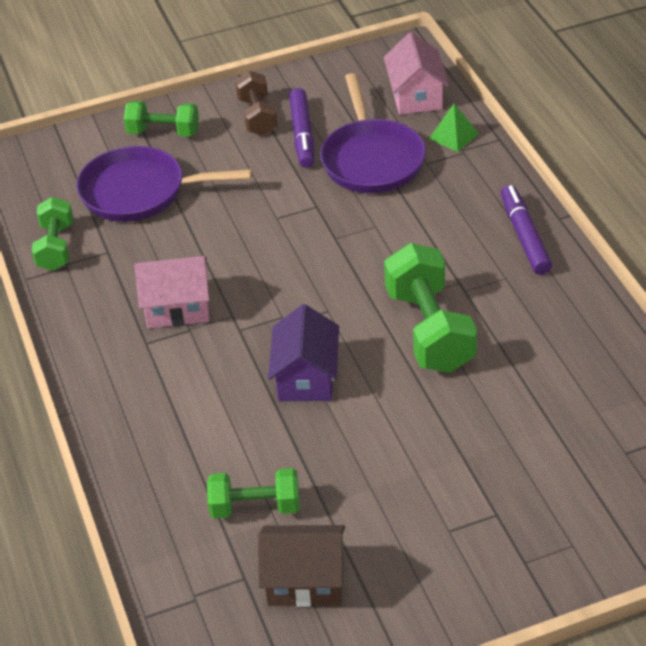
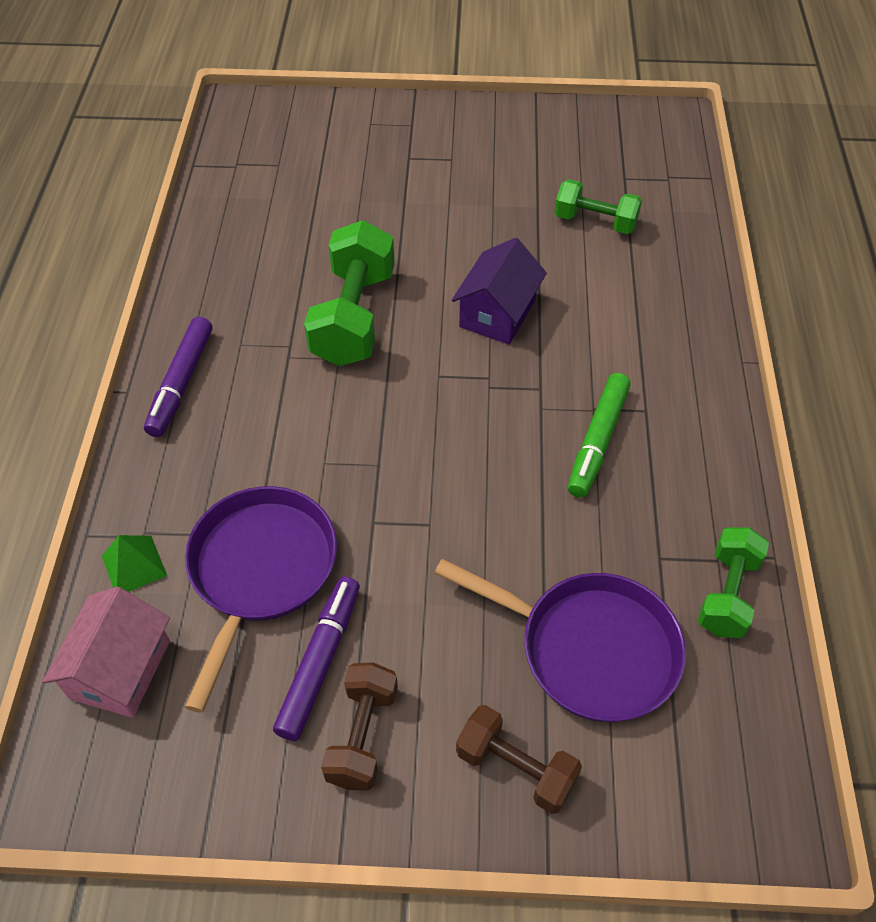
camera: 160 degrees left, 10 degrees up
green dumbbell [124,101,199,137] -> brown dumbbell [456,705,582,814]
pink house [134,256,210,328] -> green marker [568,373,631,497]
brown house [258,525,345,607] -> none

